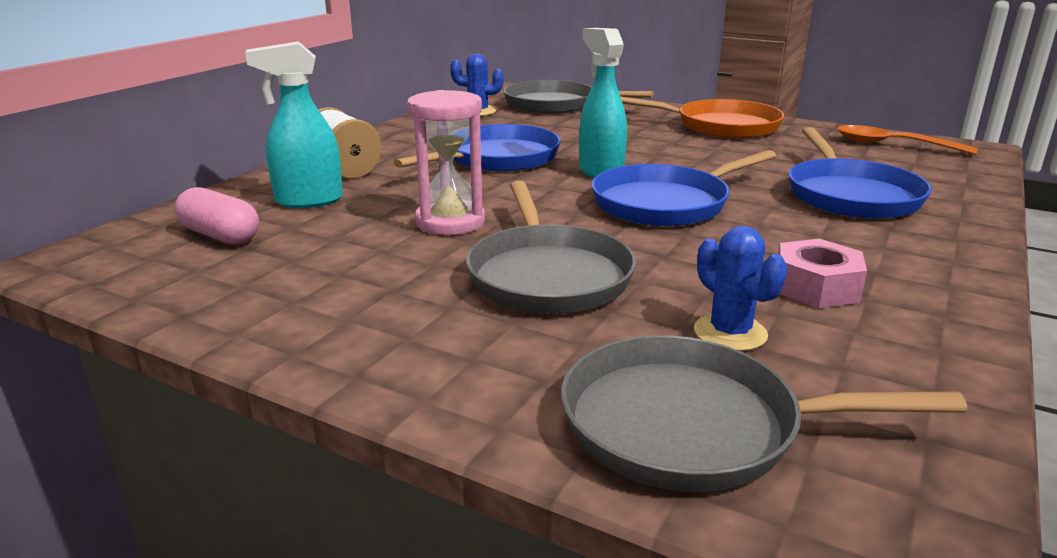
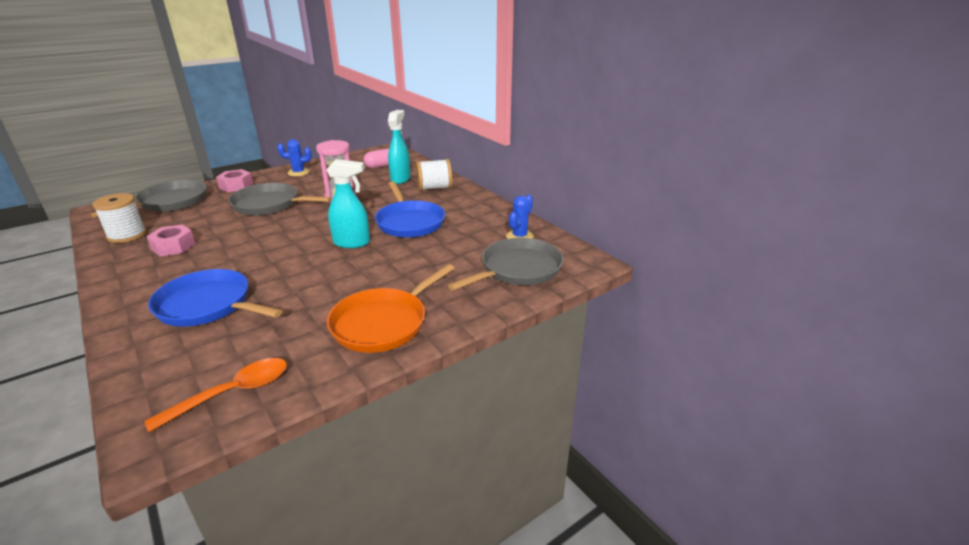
camera: 115 degrees right, 5 degrees up
blue pan [591,150,776,226] -> none
blue cactus [694,226,787,351] -> blue cactus moved to [277,139,312,176]
none -> white spool [92,193,147,243]
none -> pink nut [216,169,253,192]

